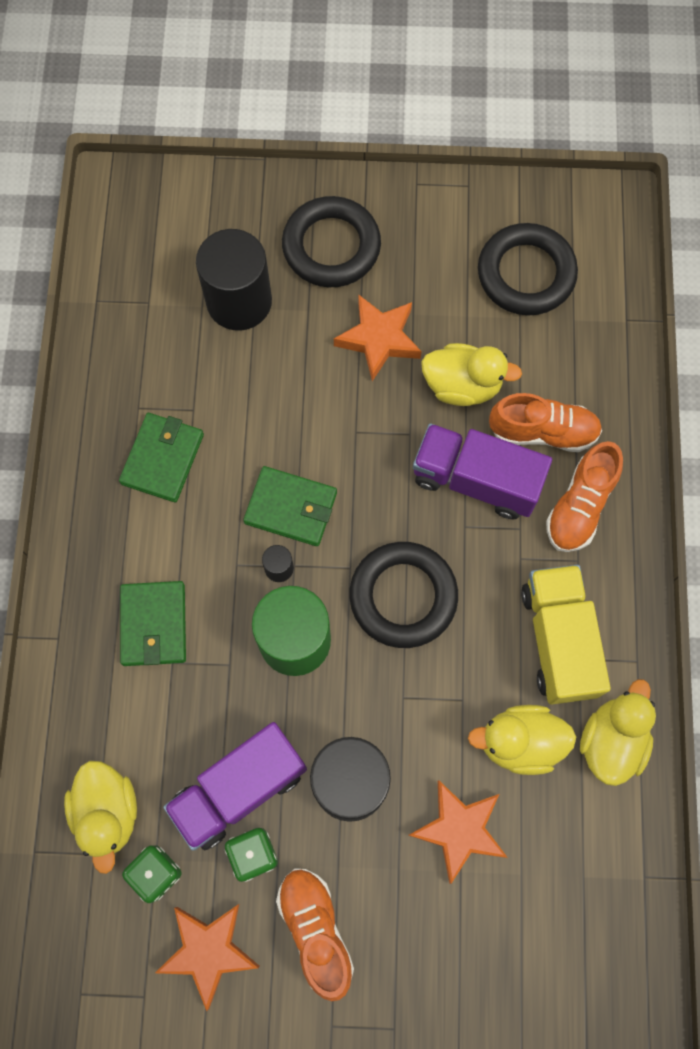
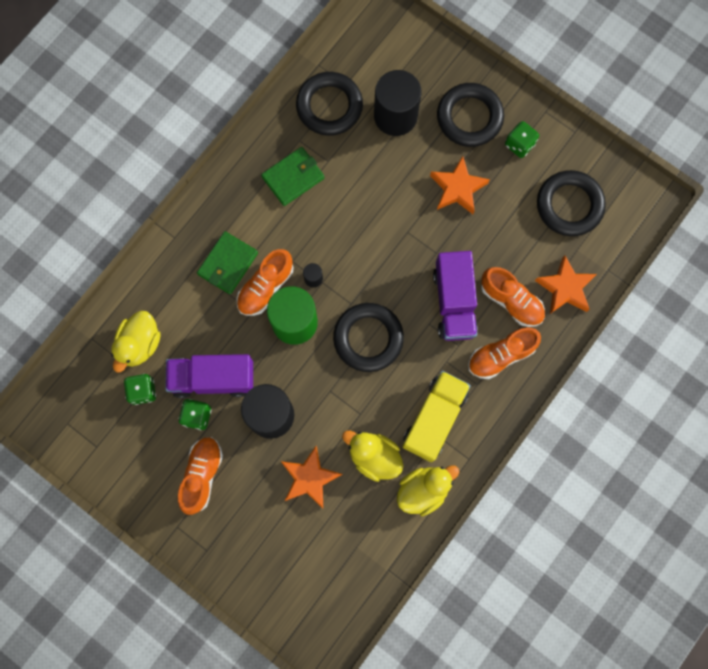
camera: 35 degrees right, 5 degrees up
orange star [155,904,260,1011] -> orange star moved to [535,255,597,314]
green wallet [243,466,337,546] -> none
purple truck [413,423,552,519] -> purple truck turned 150 degrees counterclockwise [433,251,478,341]
yellow duck [421,343,522,406] -> none
none -> orange shoe [236,249,293,316]
none -> black ring [296,72,363,136]
none -> green dice [505,121,539,158]

